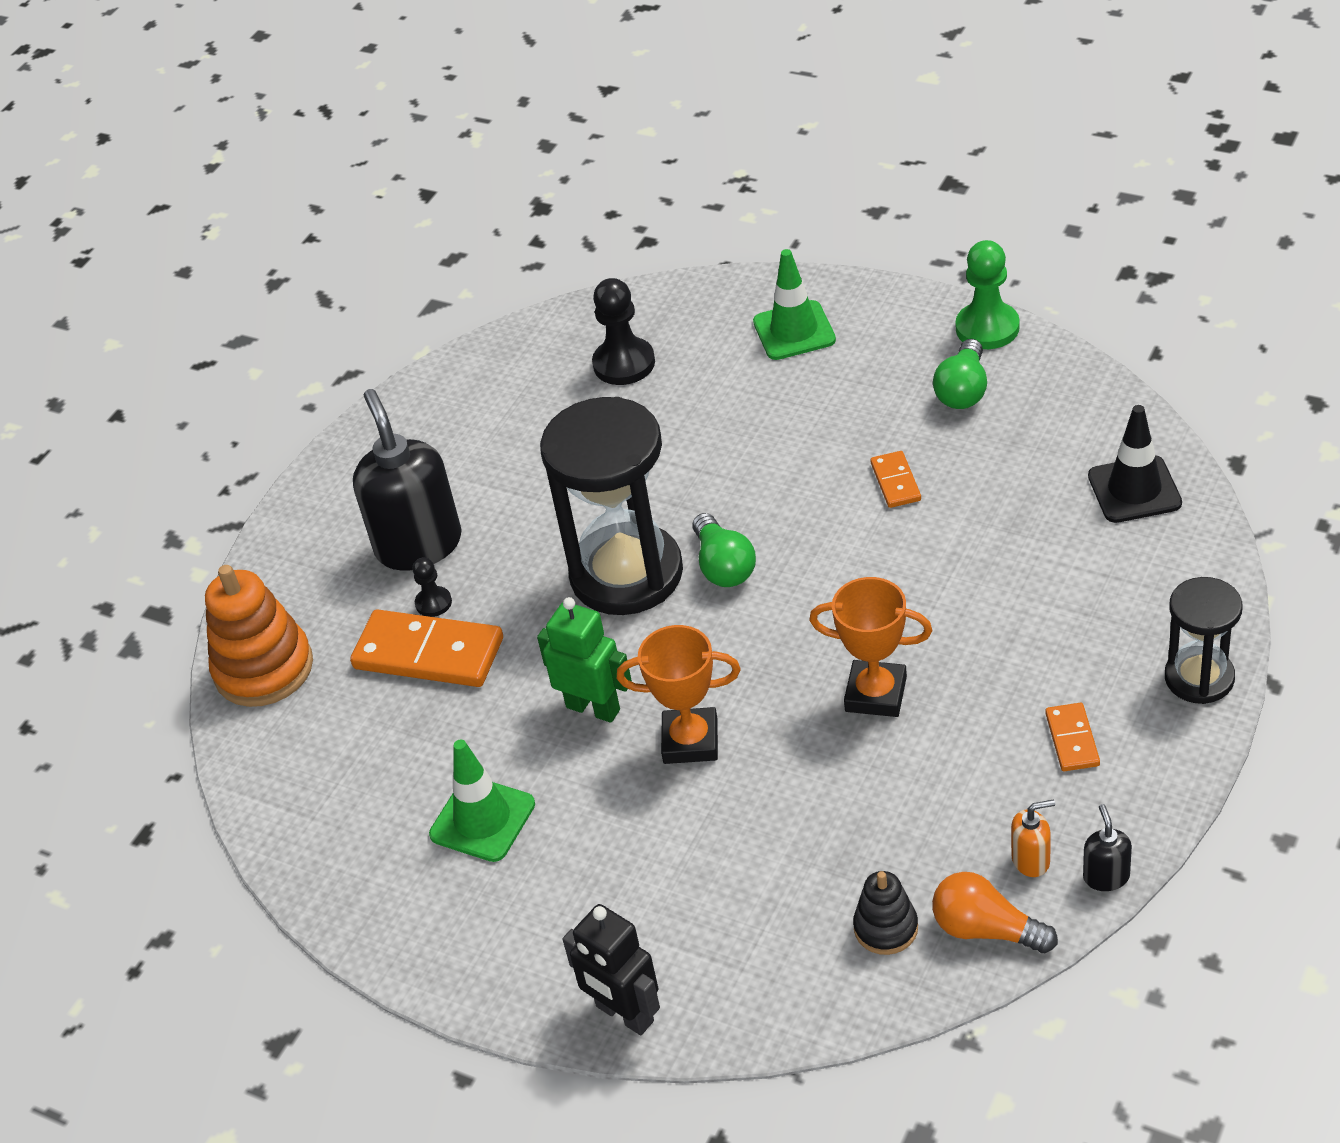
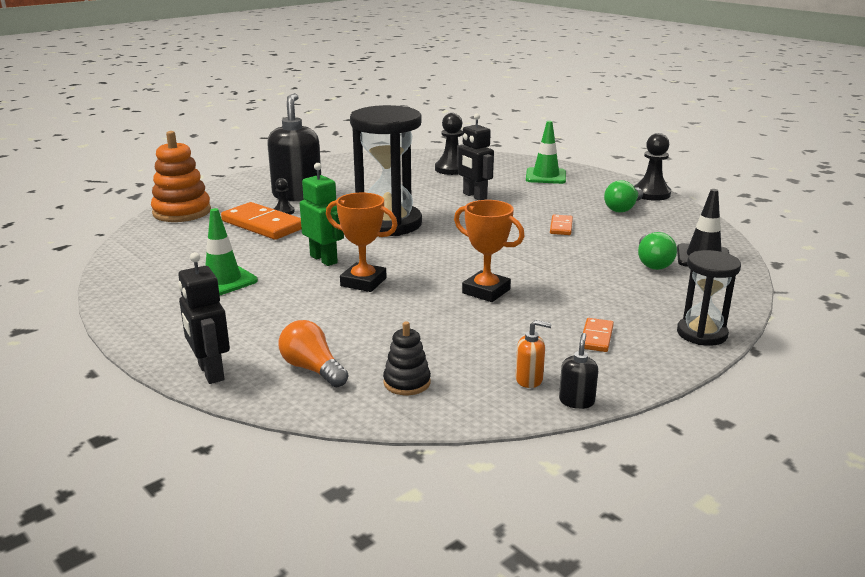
camera: 15 degrees right, 20 degrees down
green light bulb [693,513,756,587] -> green light bulb moved to [638,232,677,270]
orange light bulb [932,872,1058,953] -> orange light bulb moved to [279,320,348,387]
green pawn [955,240,1020,349] -> black pawn [634,133,671,201]
none -> black robot [457,113,494,200]

